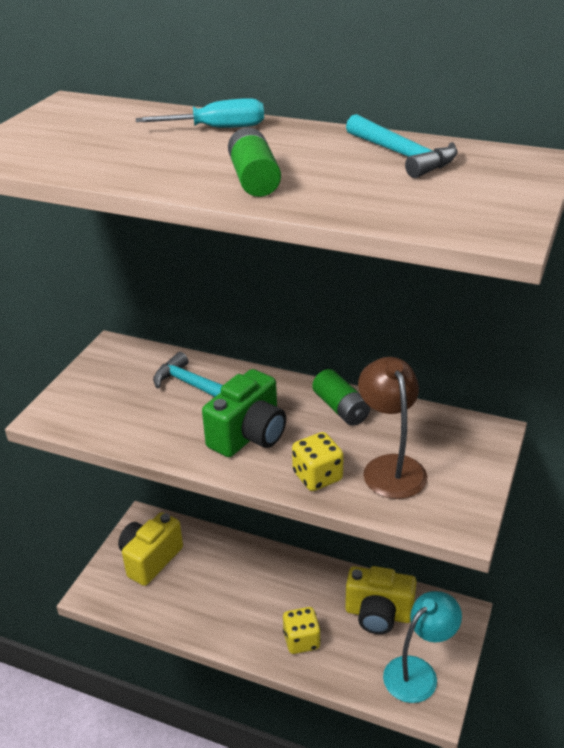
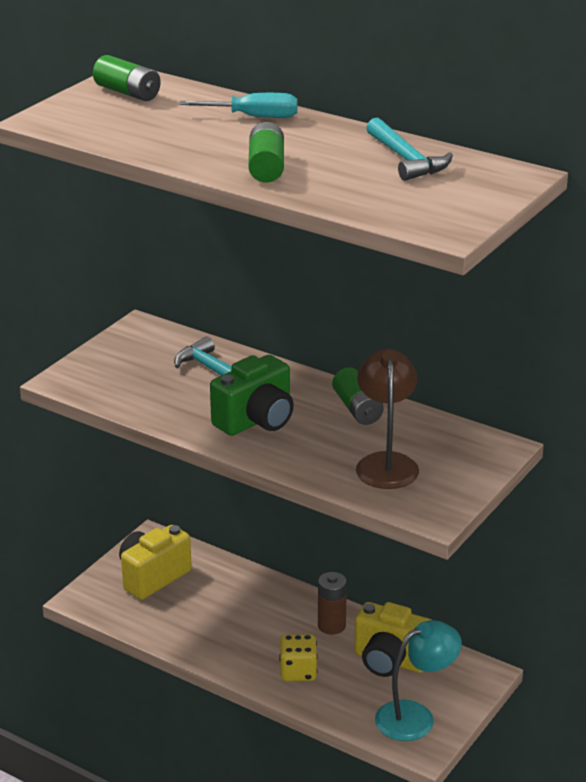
camera: 10 degrees right, 5 degrees down
yellow dice [292,432,344,491] -> none
none -> green battery [93,55,161,101]
none -> brown battery [318,572,347,635]

